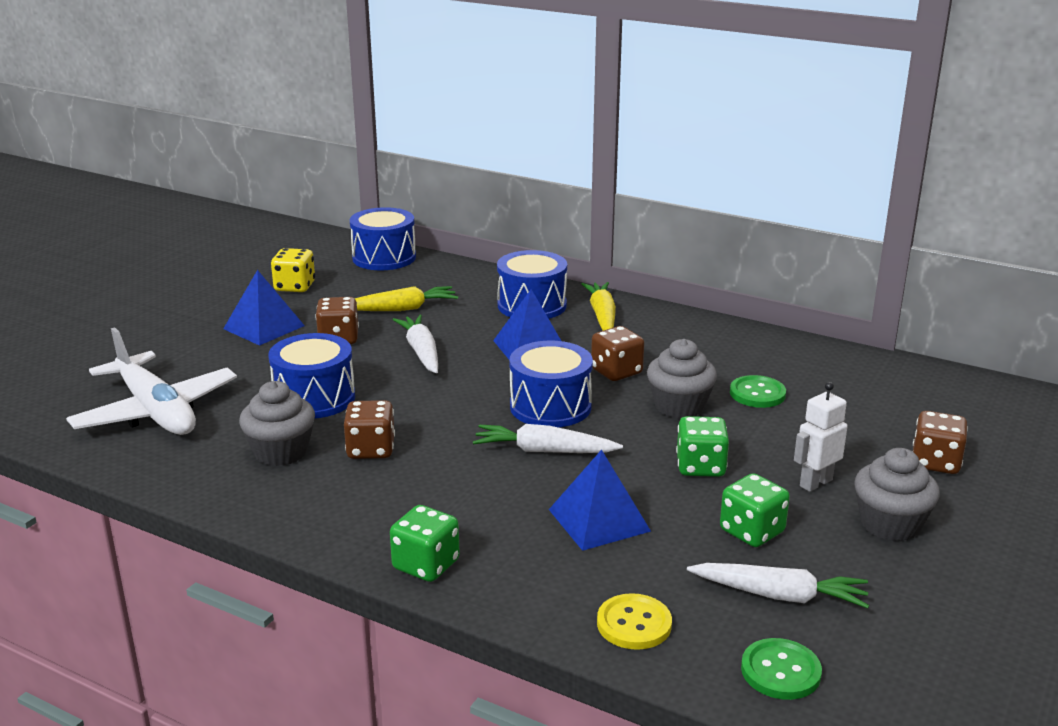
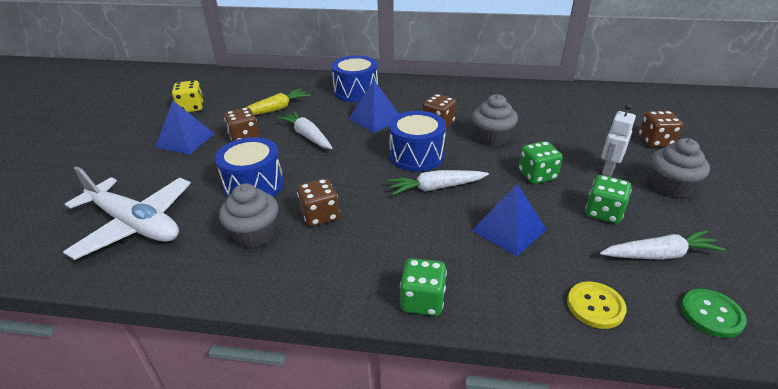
camera: 20 degrees left, 10 degrees up
blue drum [350,207,416,270] -> none
yellow carrot [581,282,616,331] -> none
green button [730,375,786,408] -> none

